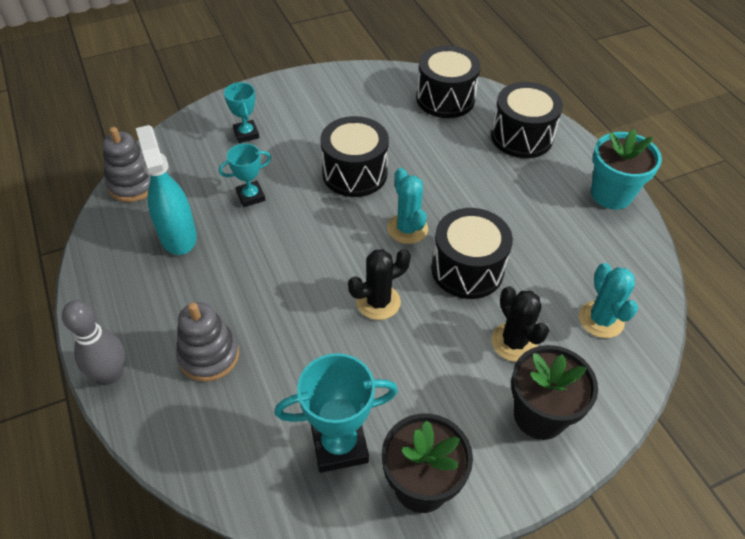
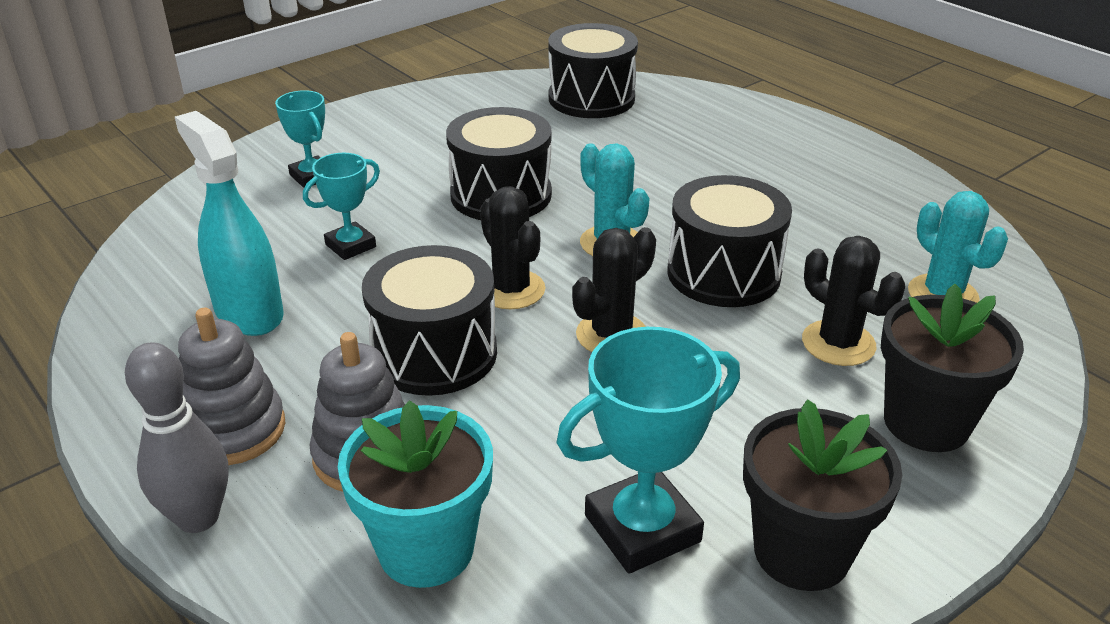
camera: 15 degrees left, 15 degrees down
grey stacking toy [103,127,151,202] -> grey stacking toy moved to [178,308,285,465]
black drum [491,82,563,158] -> black drum moved to [362,245,497,396]
turquoise flower pot [591,129,662,210] -> turquoise flower pot moved to [338,400,493,588]
none -> black cactus [480,186,545,309]

